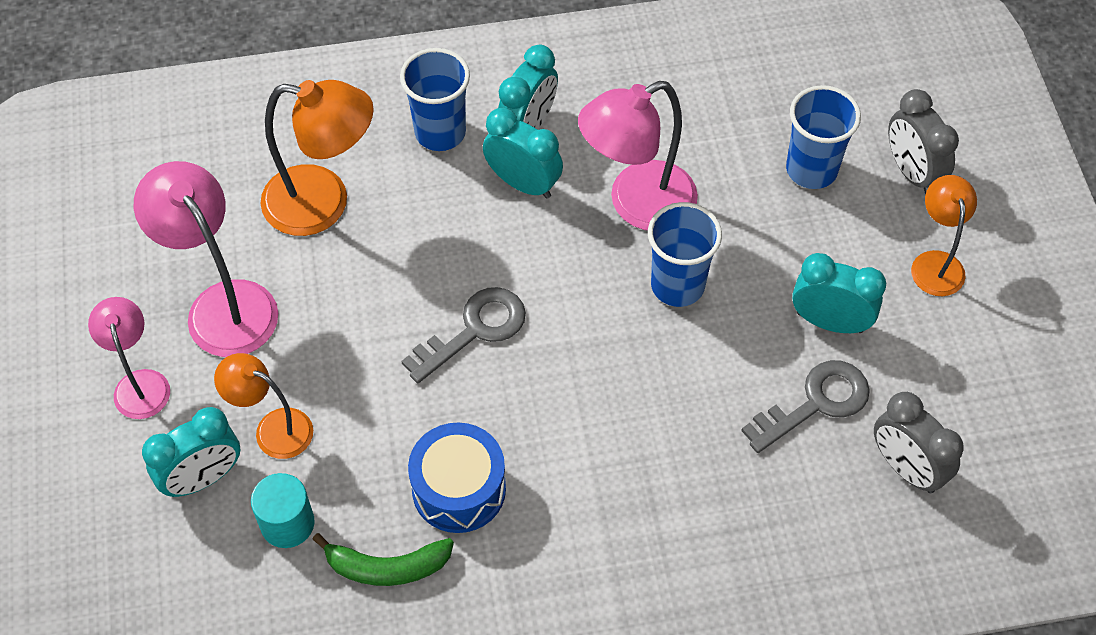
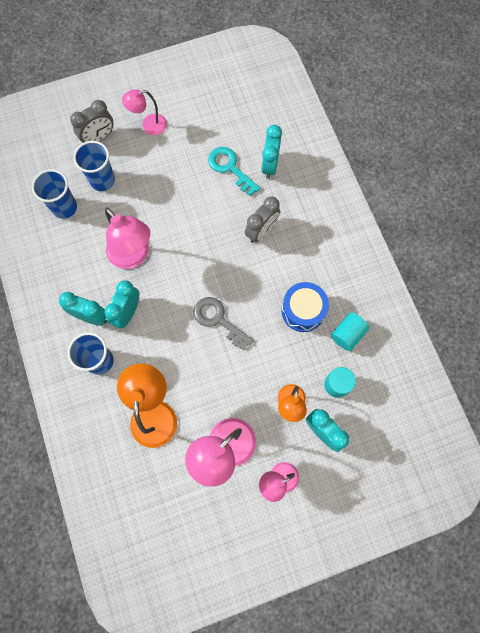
camera: 100 degrees left, 15 degrees up
green banana [313,533,454,586] -> turquoise cylinder [331,312,370,351]
blue cup [648,202,722,307] -> blue cup moved to [32,169,77,219]
grey key [741,360,870,453] -> turquoise key [208,147,260,196]
turquoise clock [792,253,886,333] -> turquoise clock moved to [261,125,282,179]
grey clock [874,392,964,493] -> grey clock moved to [245,196,280,243]
orange lamp [911,175,977,296] -> pink lamp [122,89,167,135]

